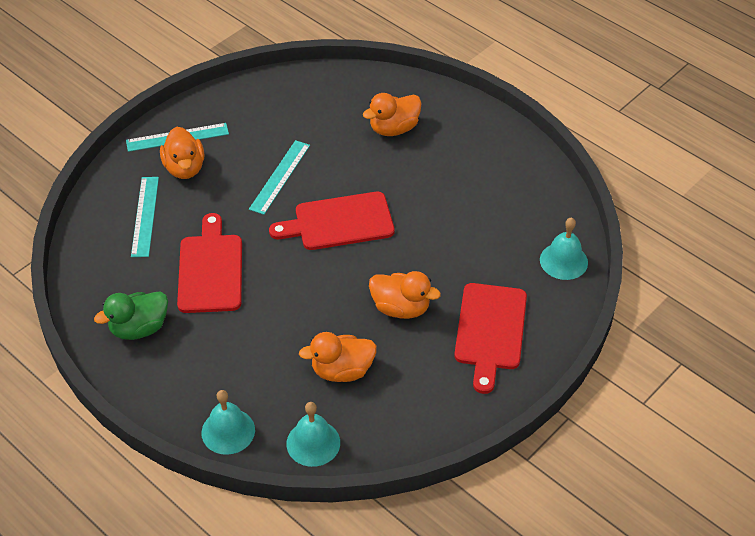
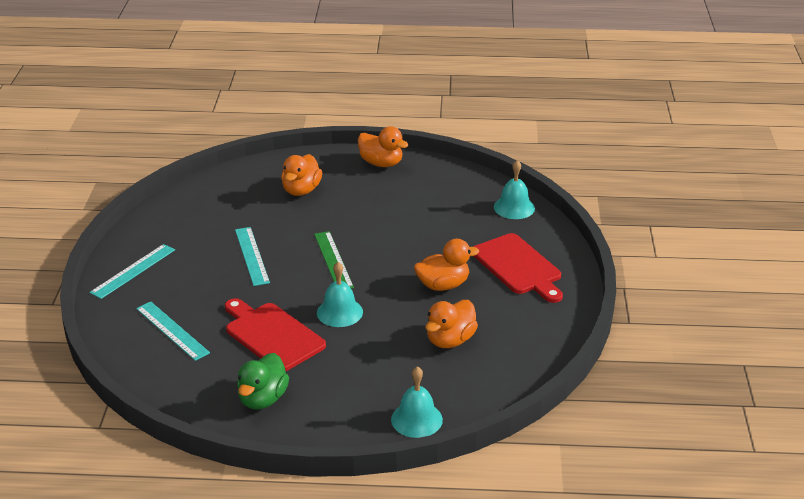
camera: 40 degrees left, 15 degrees down
orange duck [160,127,204,179] -> orange duck moved to [358,126,408,167]
red cutting board [269,192,395,250] -> green ruler [314,231,354,289]
turquoise bell [286,402,340,467] -> turquoise bell moved to [317,262,363,327]

